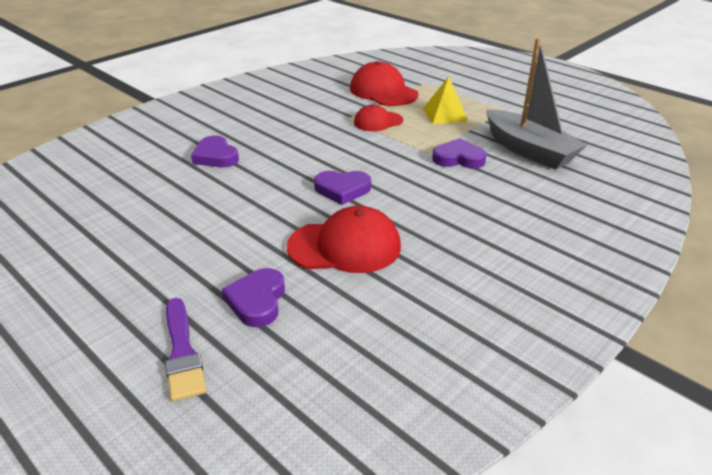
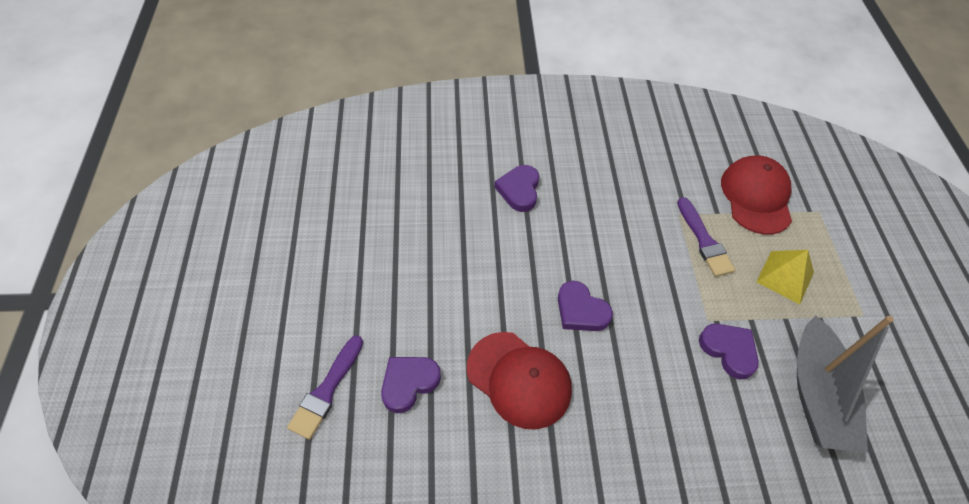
camera: 40 degrees right, 20 degrees up
red cap [354,105,403,131] -> purple brush [677,197,735,277]

